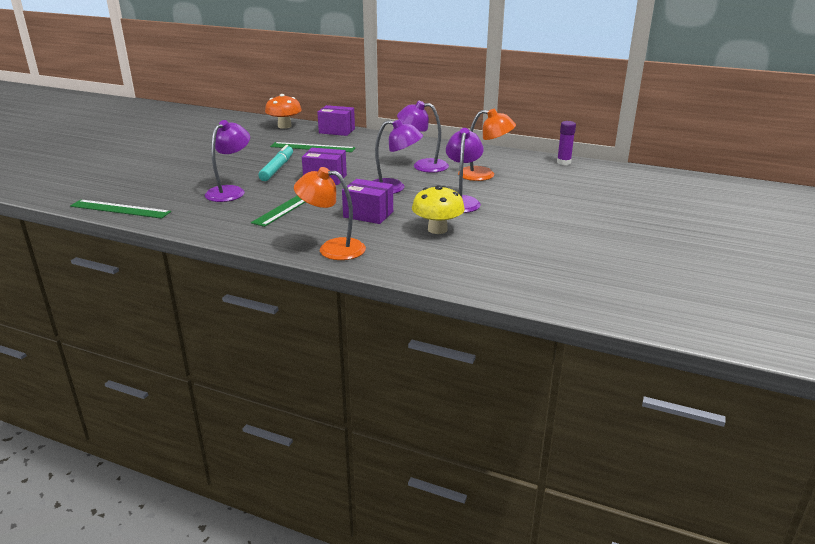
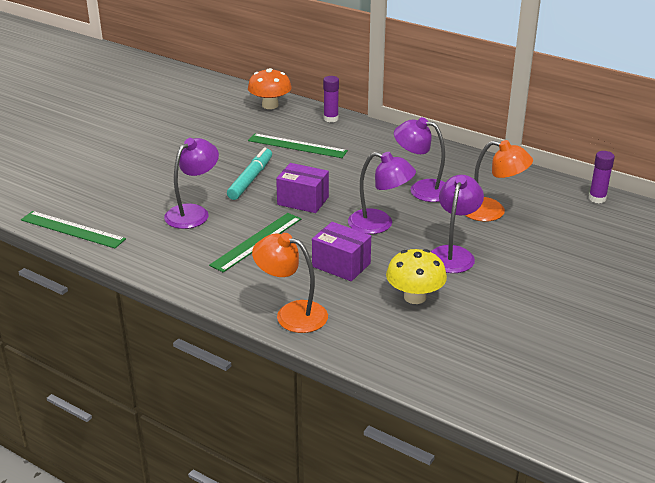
camera: 10 degrees right, 5 degrees up
purple box [317,105,355,136] -> purple glue stick [323,76,339,122]

